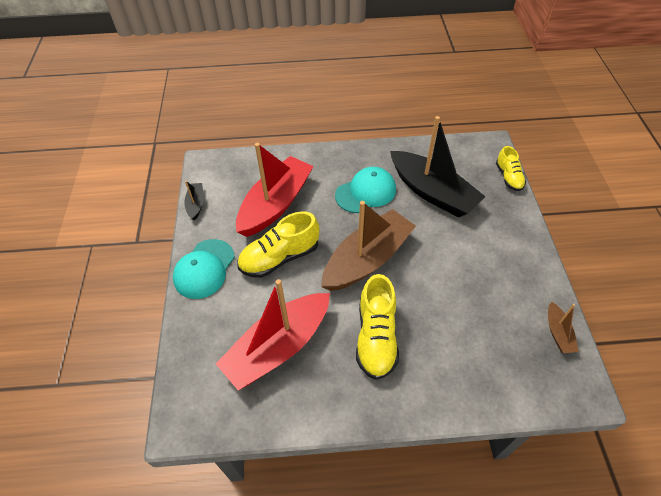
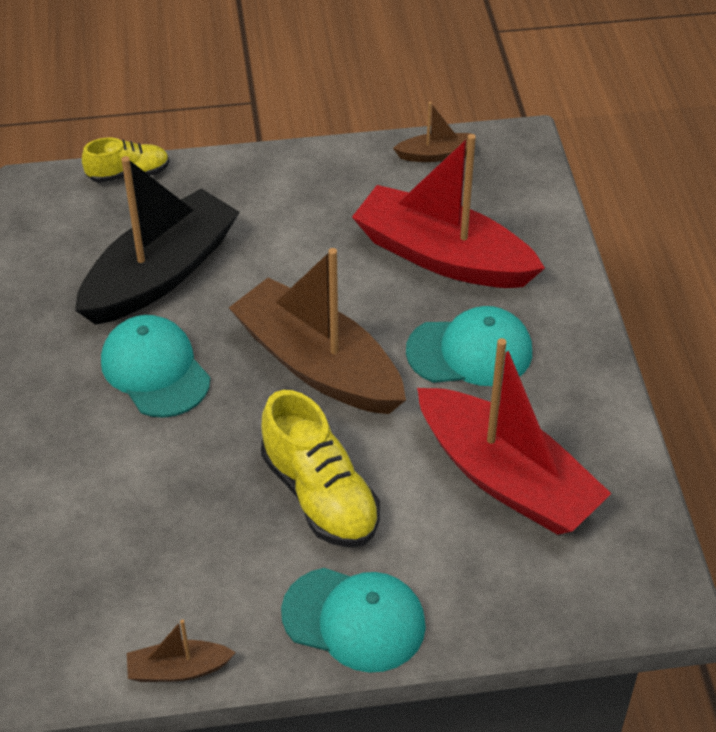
camera: 95 degrees left, 5 degrees down
black boat [184,181,204,221] -> brown boat [127,619,236,682]
red boat [236,143,314,237] -> red boat moved to [352,134,545,288]
yellow shoe [356,274,399,380] -> turquoise cap [406,306,532,386]

